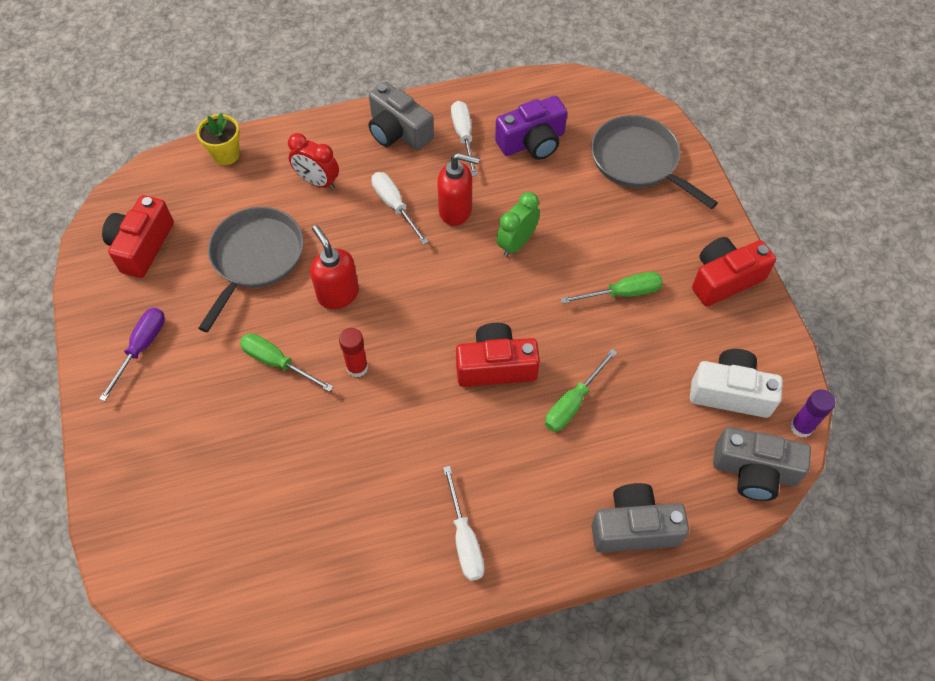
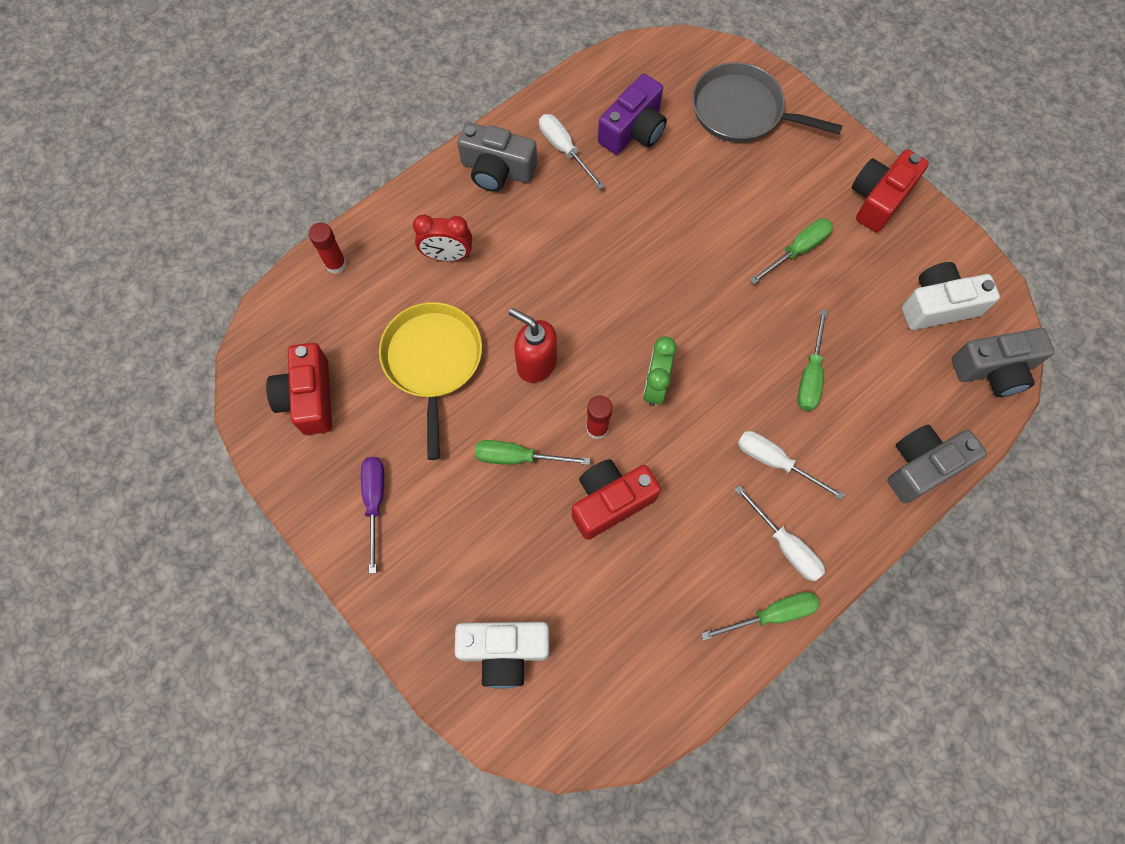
camera: 25 degrees left, 10 degrees up
yellow flower pot [197,113,240,165] -> red glue stick [309,223,346,274]
grey pan [198,207,303,332] -> yellow pan [379,302,482,460]
white screwdriver [371,172,429,245] -> white screwdriver moved to [738,431,845,500]
red soap dispenser [437,153,479,226] -> none
red camera [456,323,540,387] -> red camera moved to [572,459,661,540]
green clock [496,192,540,257] -> green clock moved to [643,337,677,406]
purple glue stick [790,389,835,438] -> none
none -> white camera [455,622,550,689]
none -> green screwdriver [701,592,820,640]

